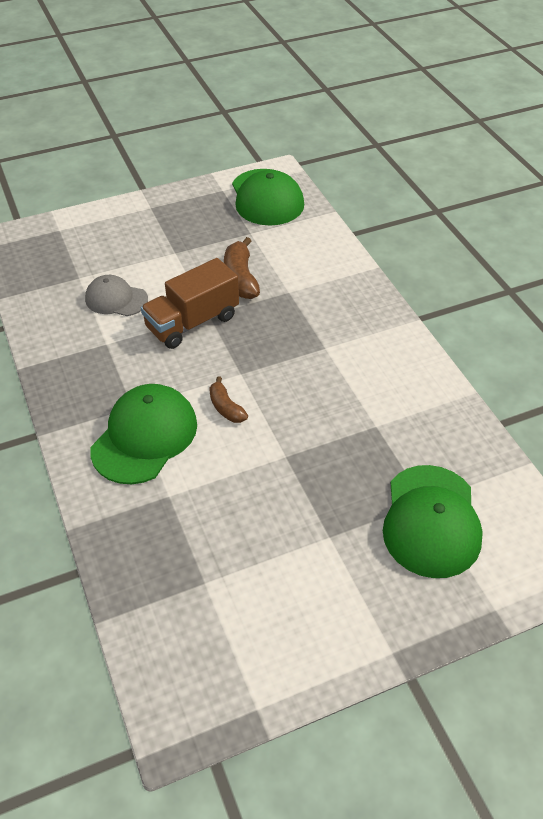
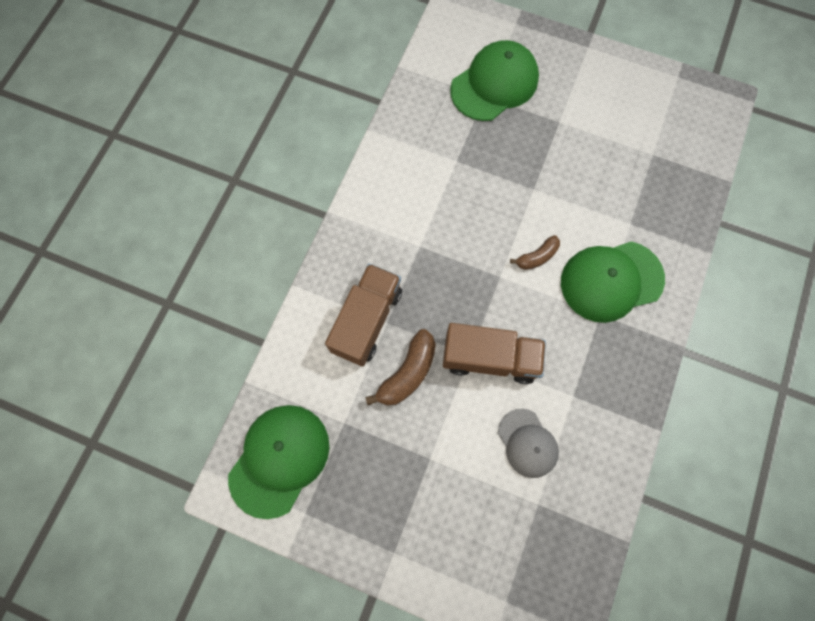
camera: 135 degrees left, 25 degrees up
brown banana [209,376,248,423] -> brown banana turned 45 degrees clockwise [510,235,560,270]
none -> brown truck [325,264,402,366]

